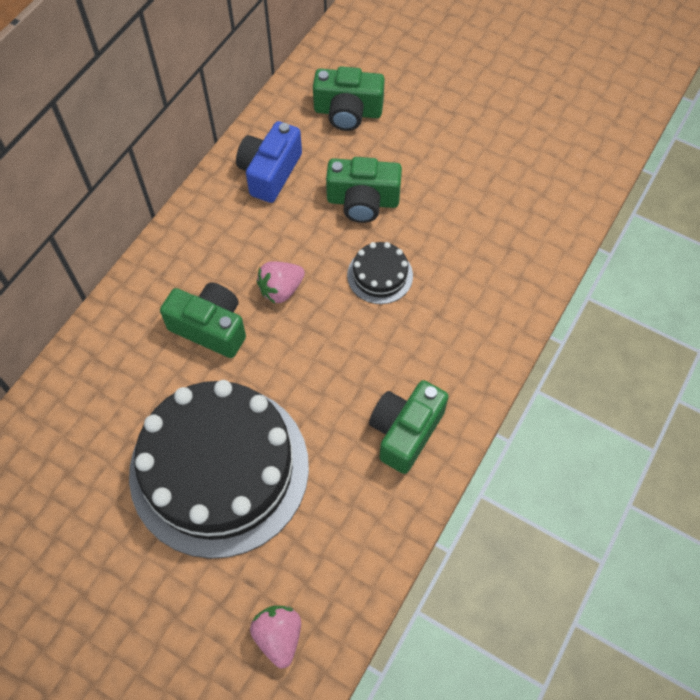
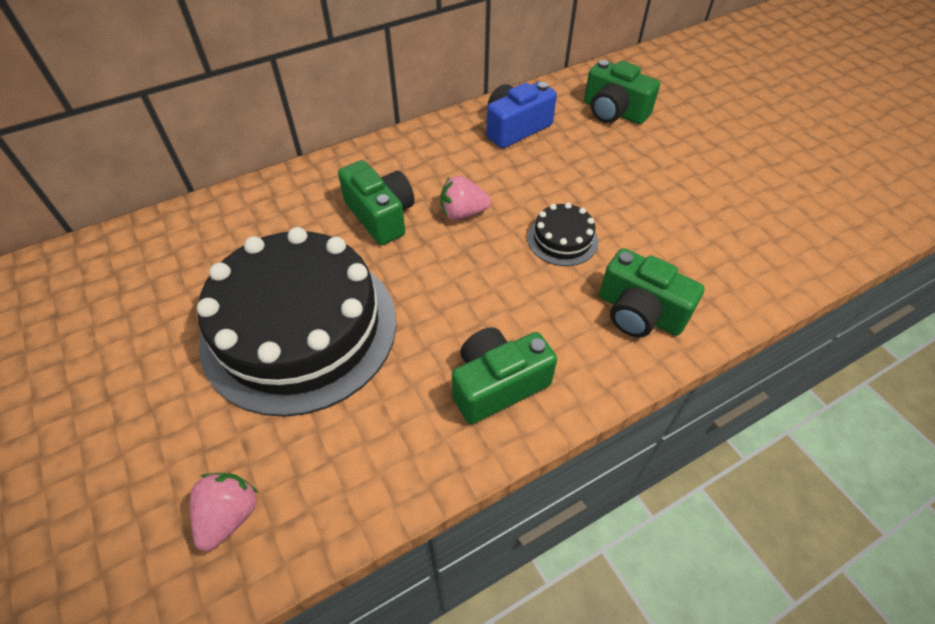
camera: 30 degrees right, 10 degrees down
green camera [326,157,402,223] -> green camera moved to [599,248,704,337]

